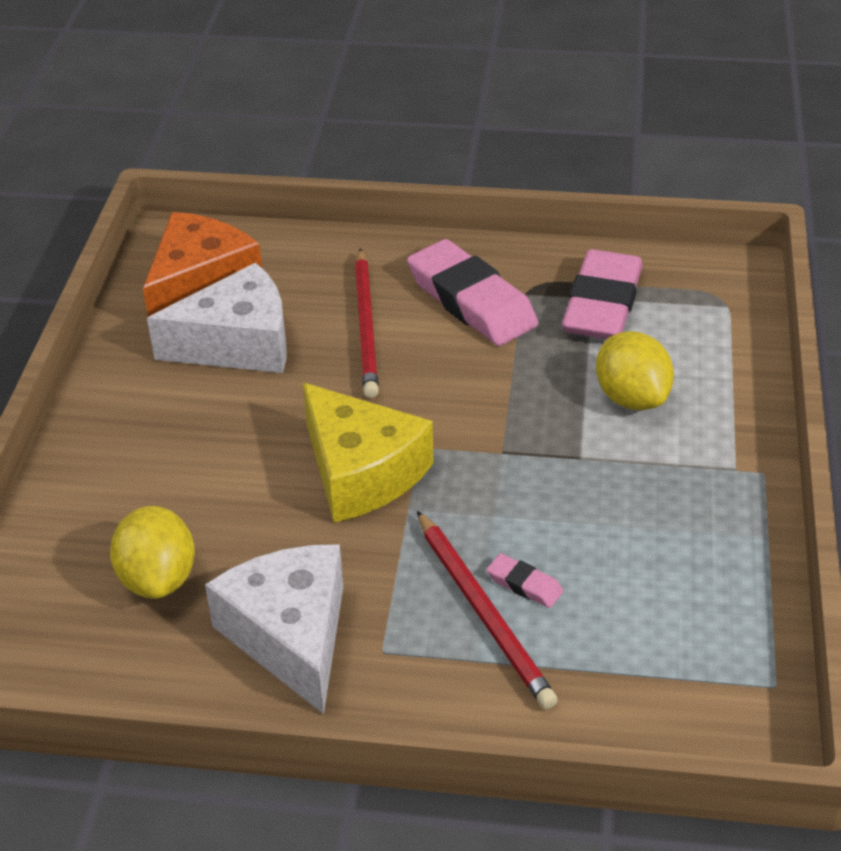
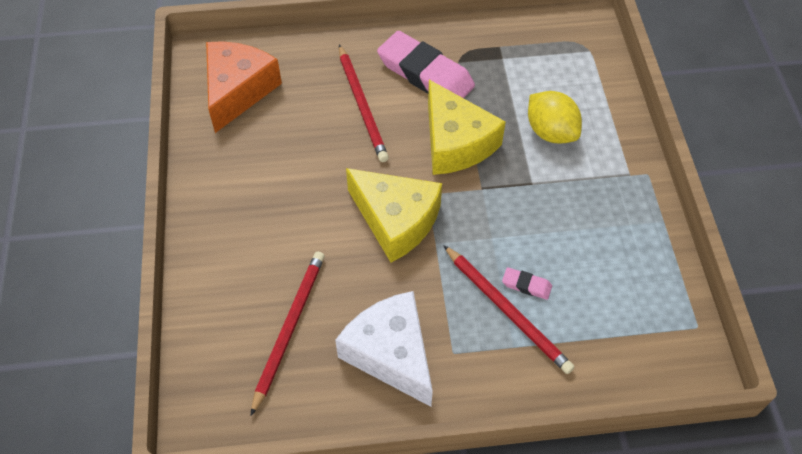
camera: 15 degrees left, 15 degrees up
yellow lemon [110,506,195,599] -> red pencil [251,251,325,416]
white cheese [147,263,287,373] -> none
pink eraser [562,249,643,339] -> none
none -> yellow cheese [428,80,506,175]

